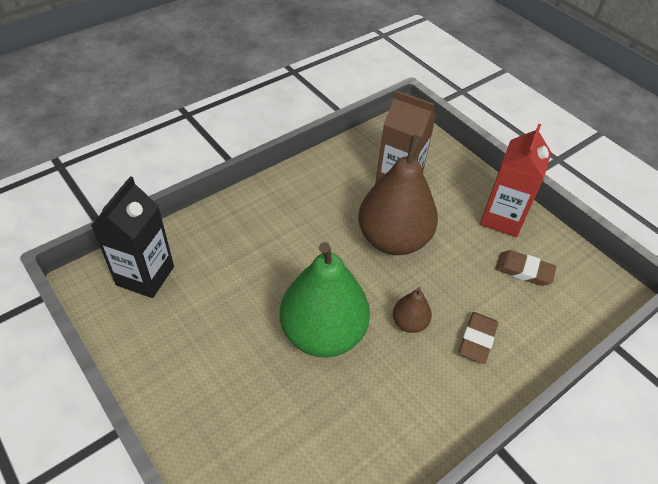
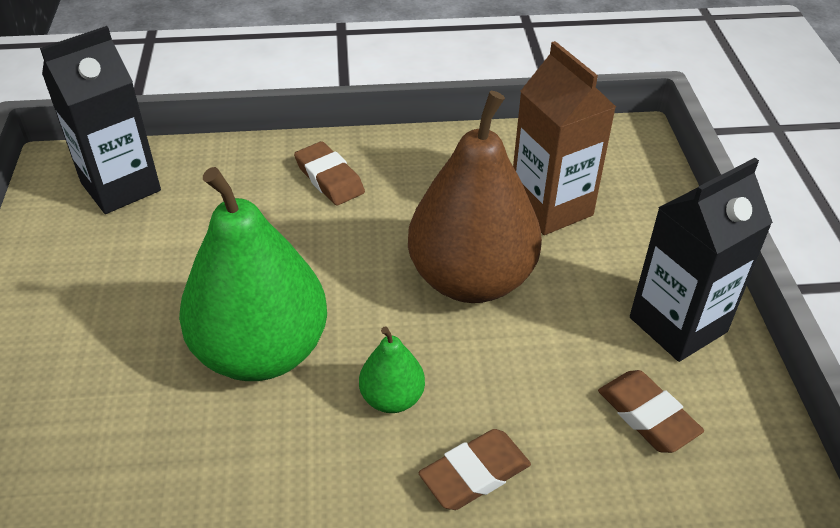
camera: 35 degrees right, 5 degrees down
brown pear [393,287,432,333] -> green pear [359,327,425,413]
red carton [480,124,551,237] -> black carton [630,158,773,362]
none -> brown eraser [294,141,365,205]

